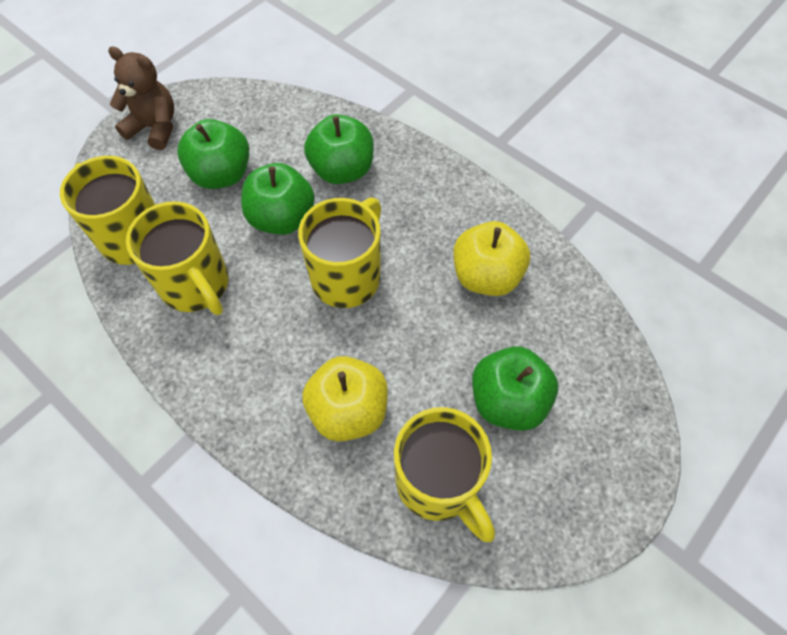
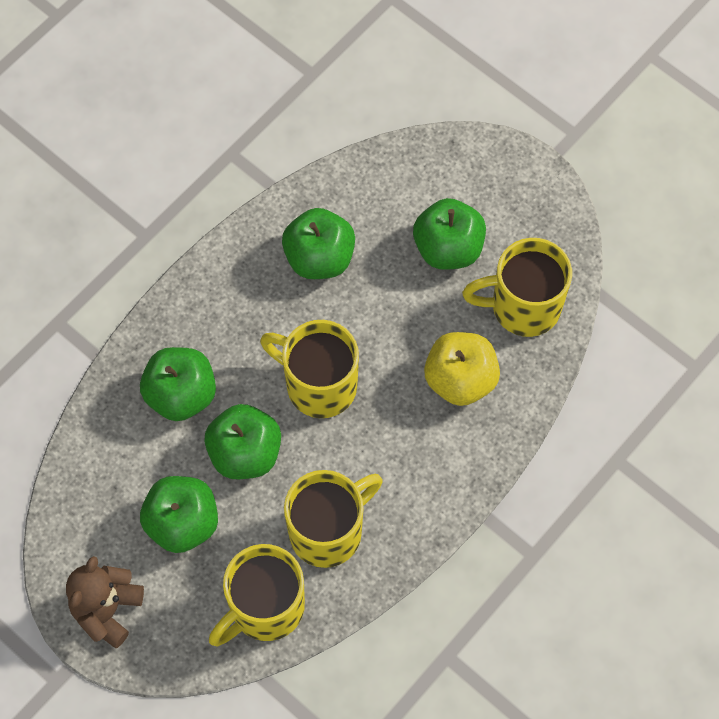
camera: 90 degrees left, 5 degrees up
yellow mug [394,407,495,542] -> yellow mug turned 150 degrees counterclockwise [462,238,572,337]
yellow apple [453,221,530,296] -> green apple [282,208,355,279]

